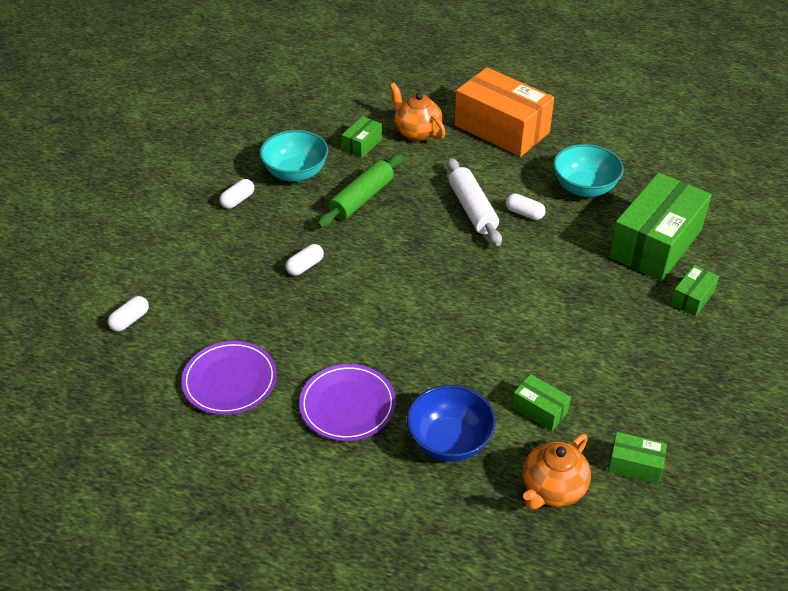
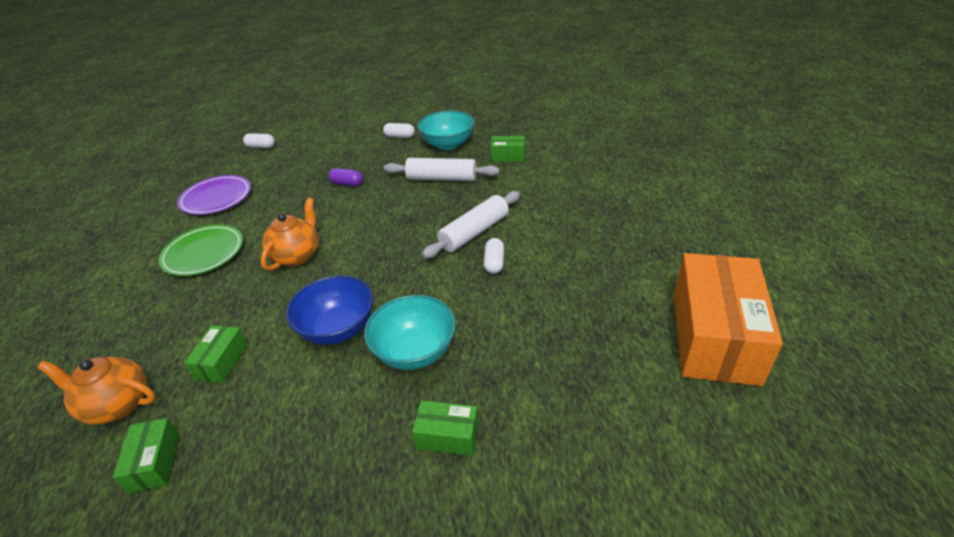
camera: 65 degrees right, 5 degrees down
white capsule [286,244,324,276] -> purple capsule [328,168,363,186]
purple plate [299,364,396,441] -> green plate [158,225,243,276]
green rolling pin [317,154,403,228] -> white rolling pin [384,158,500,181]
orange teapot [390,83,446,141] -> orange teapot moved to [261,198,318,271]
blue bowl [407,385,496,462] -> blue bowl moved to [286,276,373,345]
orange box [454,67,554,157] -> orange box moved to [674,253,783,386]
turquoise bowl [553,144,624,197] -> turquoise bowl moved to [364,295,456,370]
green box [609,172,712,281] -> none

